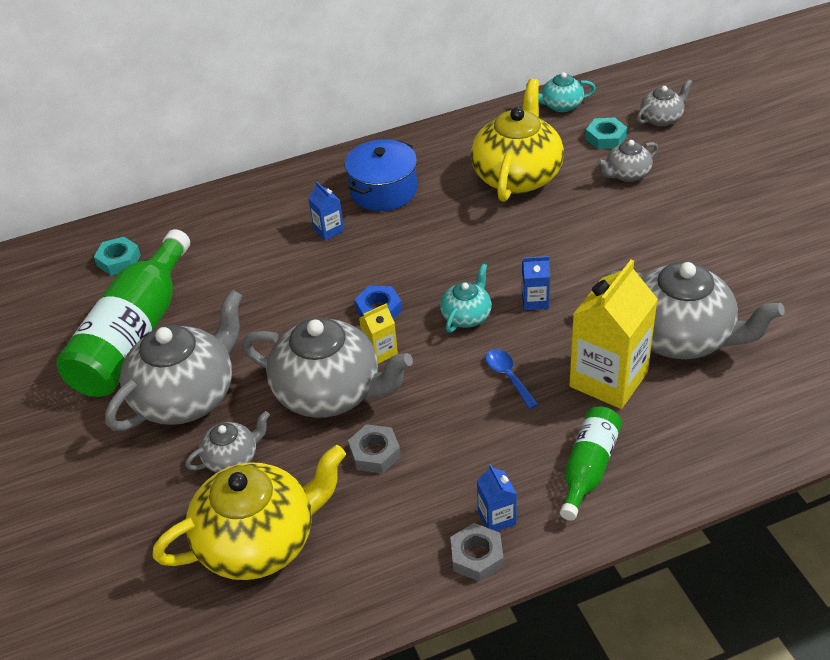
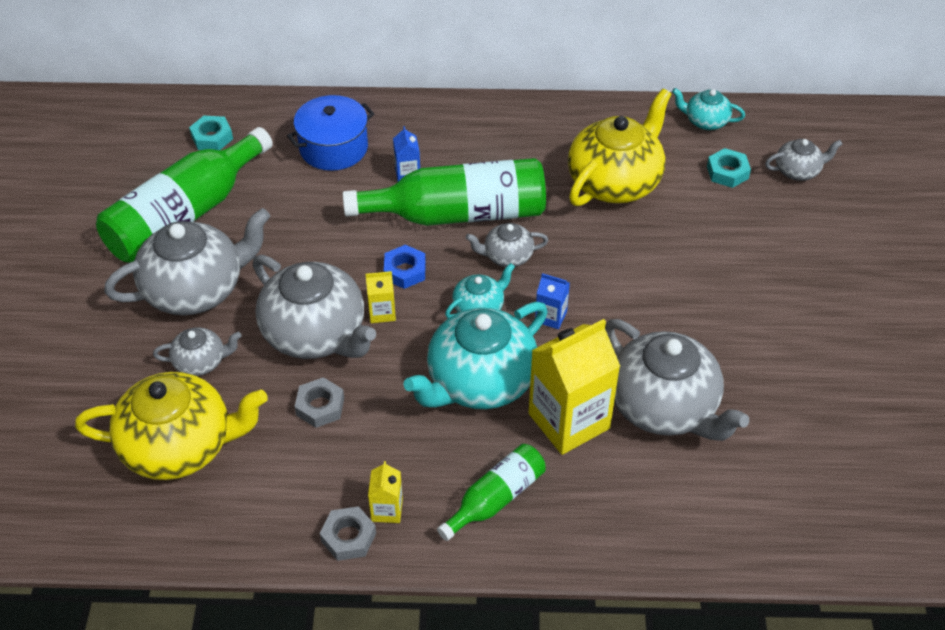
camera: 20 degrees right, 5 degrees up
blue pot [345,139,417,211] -> blue pot moved to [287,95,374,171]
blue carton [477,464,517,531] -> yellow carton [368,461,403,523]
blue spoon [486,349,539,409] -> turquoise teapot [403,302,548,409]
grey teapot [597,140,658,182] -> grey teapot moved to [466,223,549,267]
none -> green bottle [343,158,546,226]

